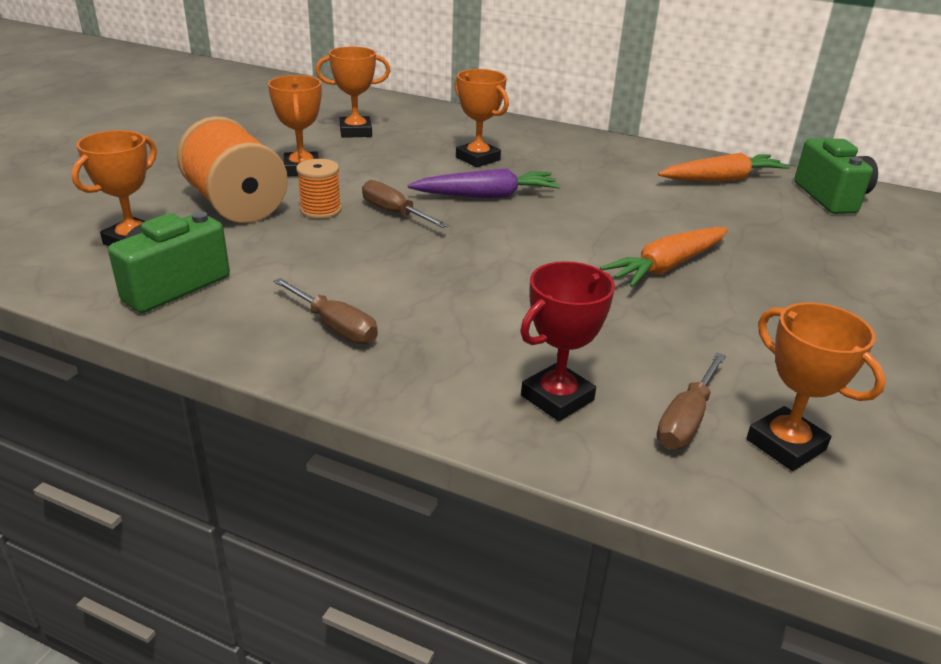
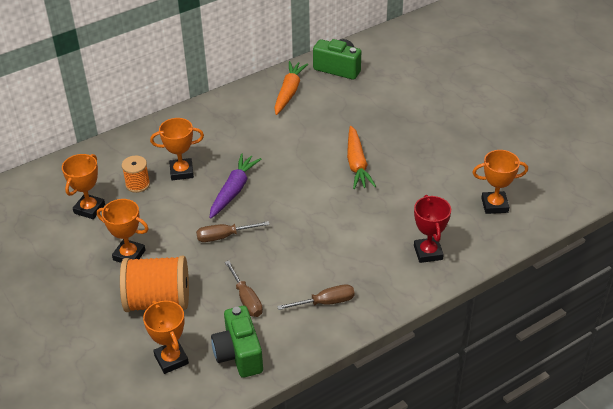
camera: 55 degrees left, 10 degrees up
orange spool [296,159,341,219] -> orange spool moved to [122,156,150,193]
brown screwdriver [657,353,726,450] -> brown screwdriver moved to [225,261,263,317]

